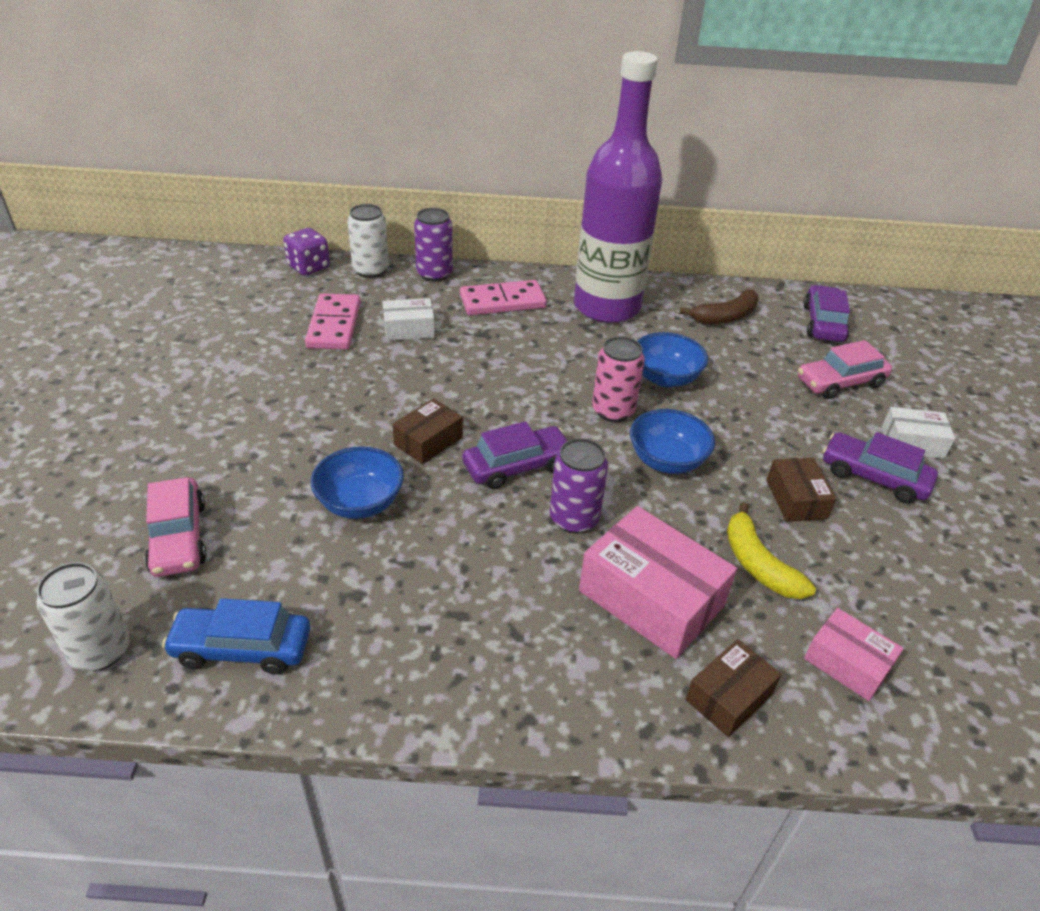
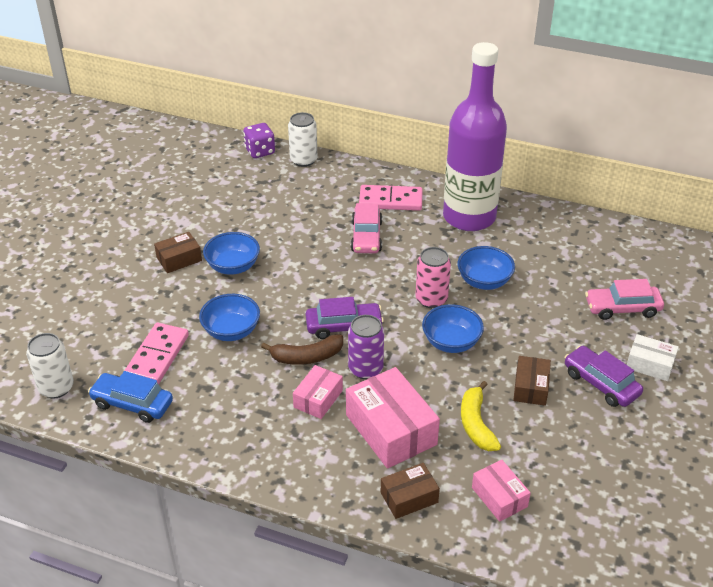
camera: 20 degrees right, 0 degrees up
pink car [145,477,207,577] -> pink car moved to [351,203,382,253]
pink domino [305,293,361,350] -> pink domino moved to [124,323,189,384]
white box [382,298,435,341] -> none
brown box [393,398,463,464] -> brown box moved to [154,232,202,273]
purple can [414,208,453,282] -> none
brown banana [679,289,759,324] -> brown banana moved to [261,334,343,365]
purple car [803,285,850,342] -> none
none -> blue bowl [203,232,260,275]
none -> pink box [293,365,343,419]

